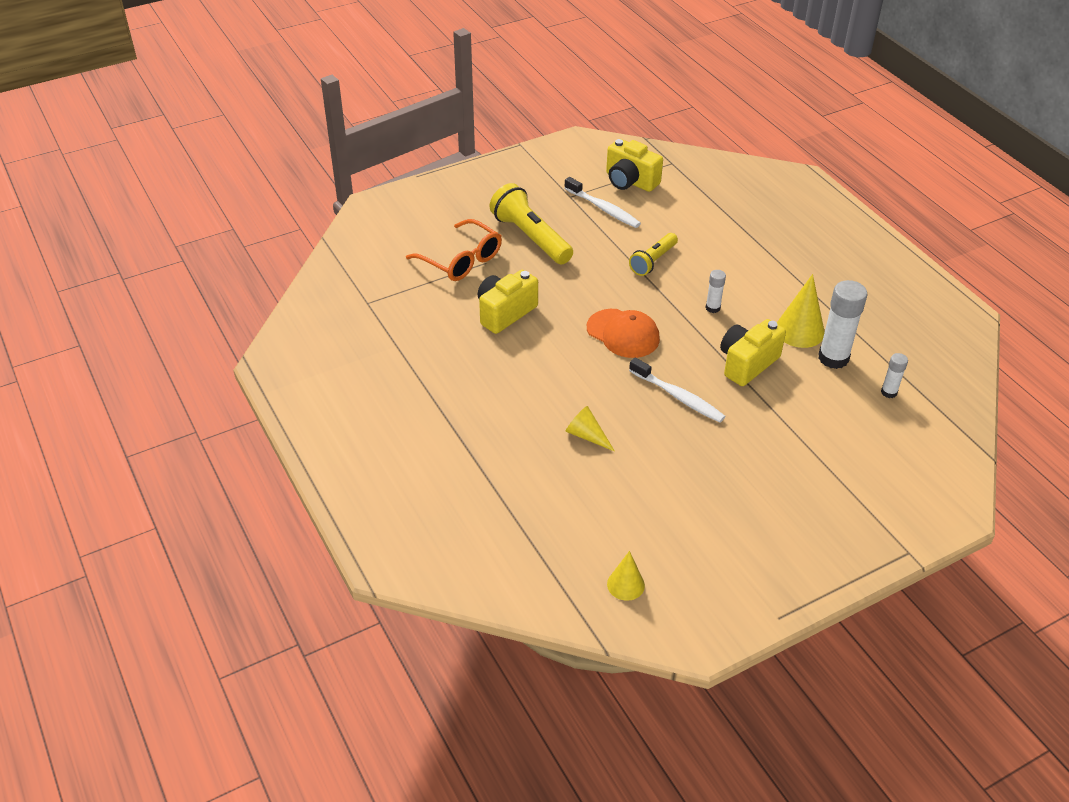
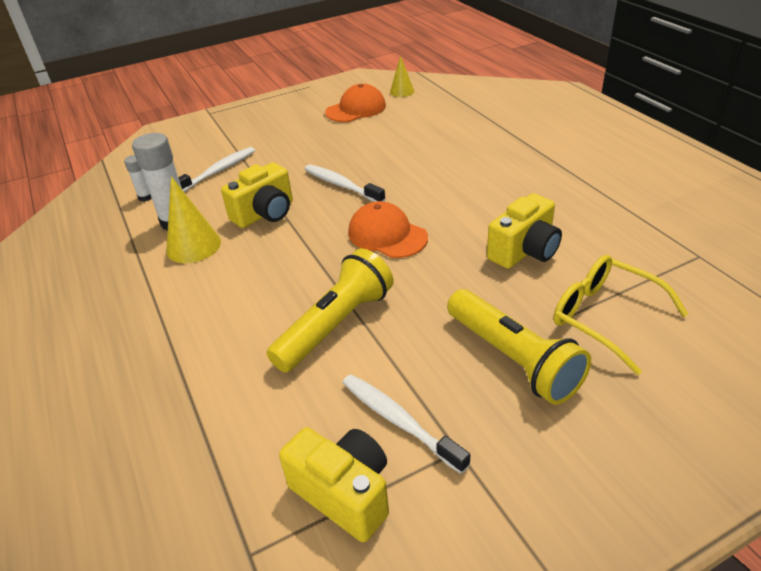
camera: 175 degrees left, 5 degrees down
orange glasses [406,219,502,281] -> yellow glasses [553,255,688,375]
yellow cone [566,406,615,451] -> none
yellow flashlight [629,233,678,276] -> yellow flashlight [267,248,393,373], size x1.63
white glue stick [705,270,726,313] -> none
none -> white toothbrush [178,147,255,192]
none -> orange cap [325,84,386,122]

